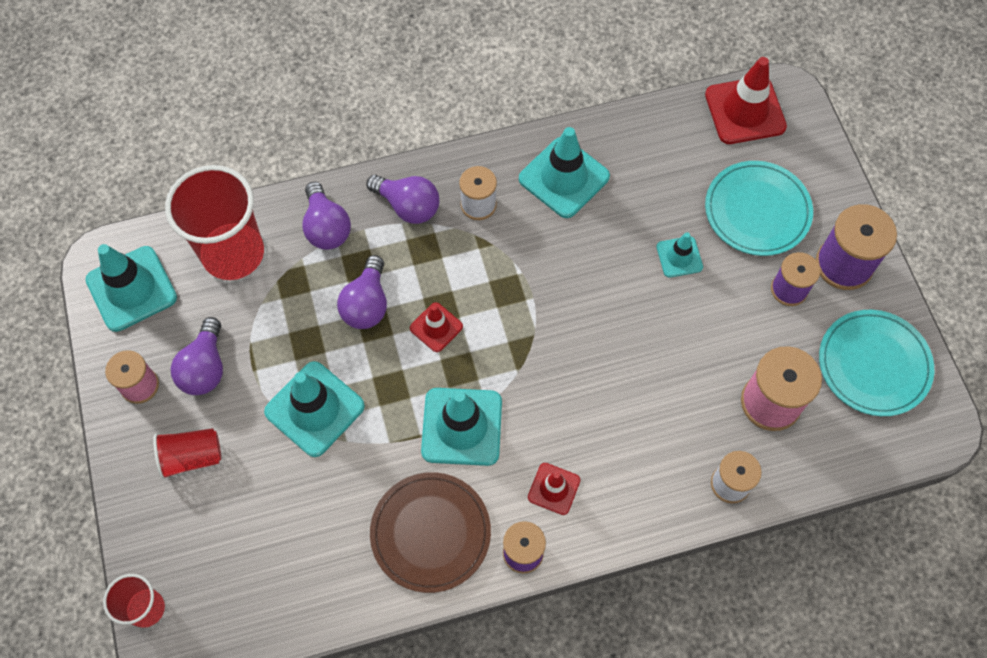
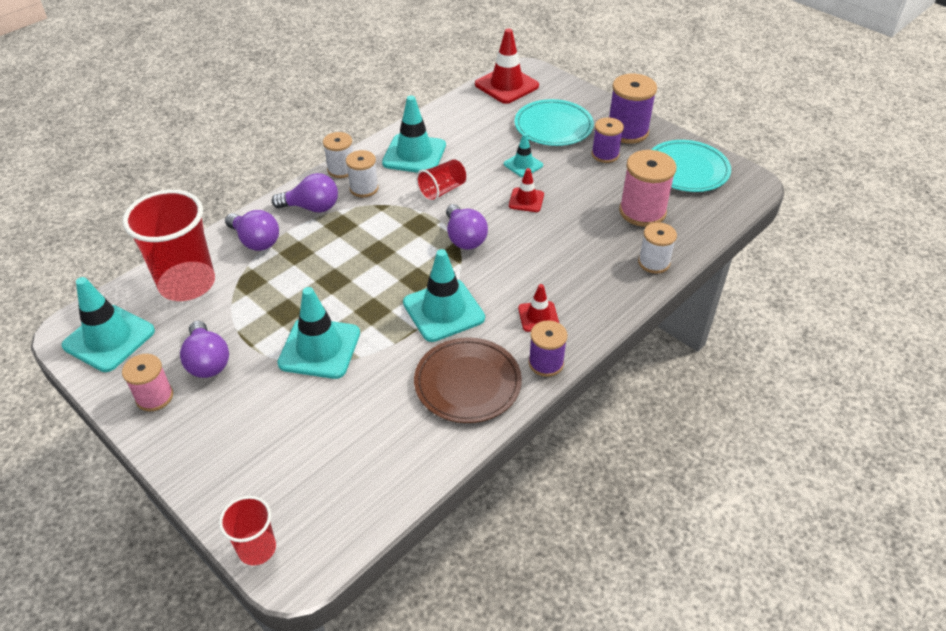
camera: 30 degrees left, 20 degrees down
red cup [153,428,221,480] -> red cup moved to [416,159,466,202]
purple light bulb [337,255,387,329] -> purple light bulb moved to [446,204,488,250]
red traffic cone [410,302,463,352] -> red traffic cone moved to [509,168,544,212]
none -> white spool [323,132,353,178]

